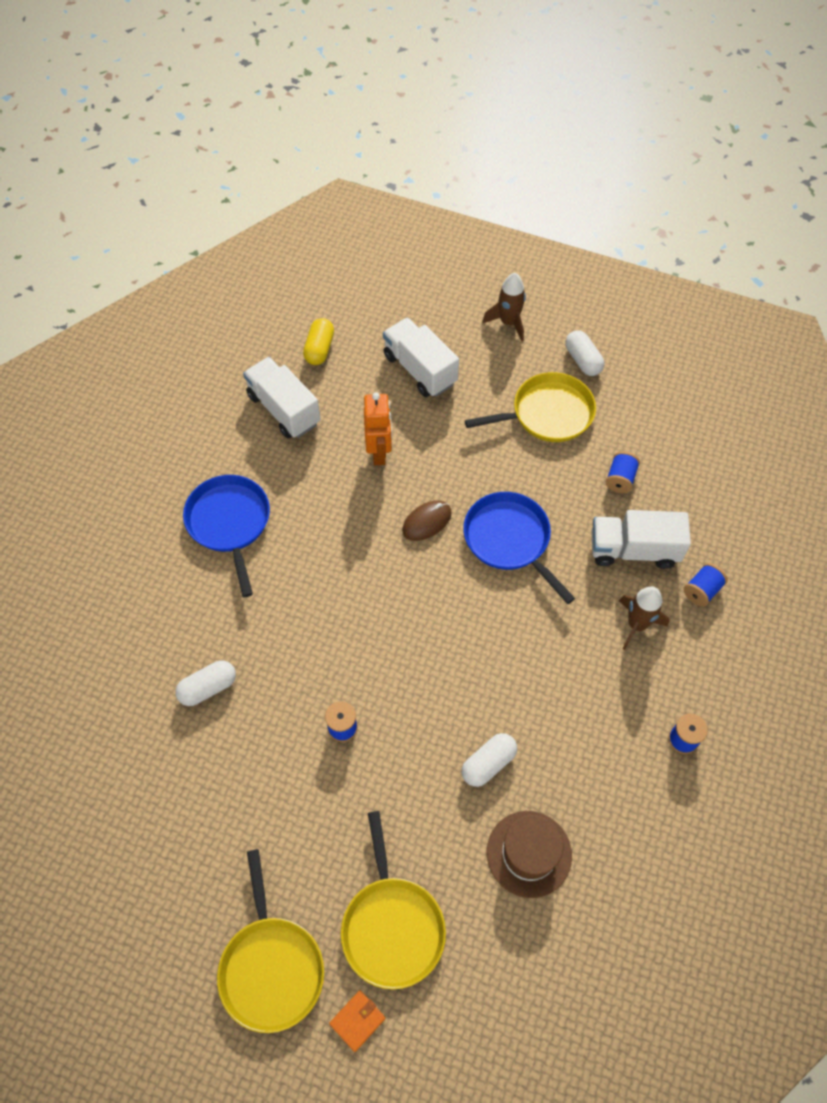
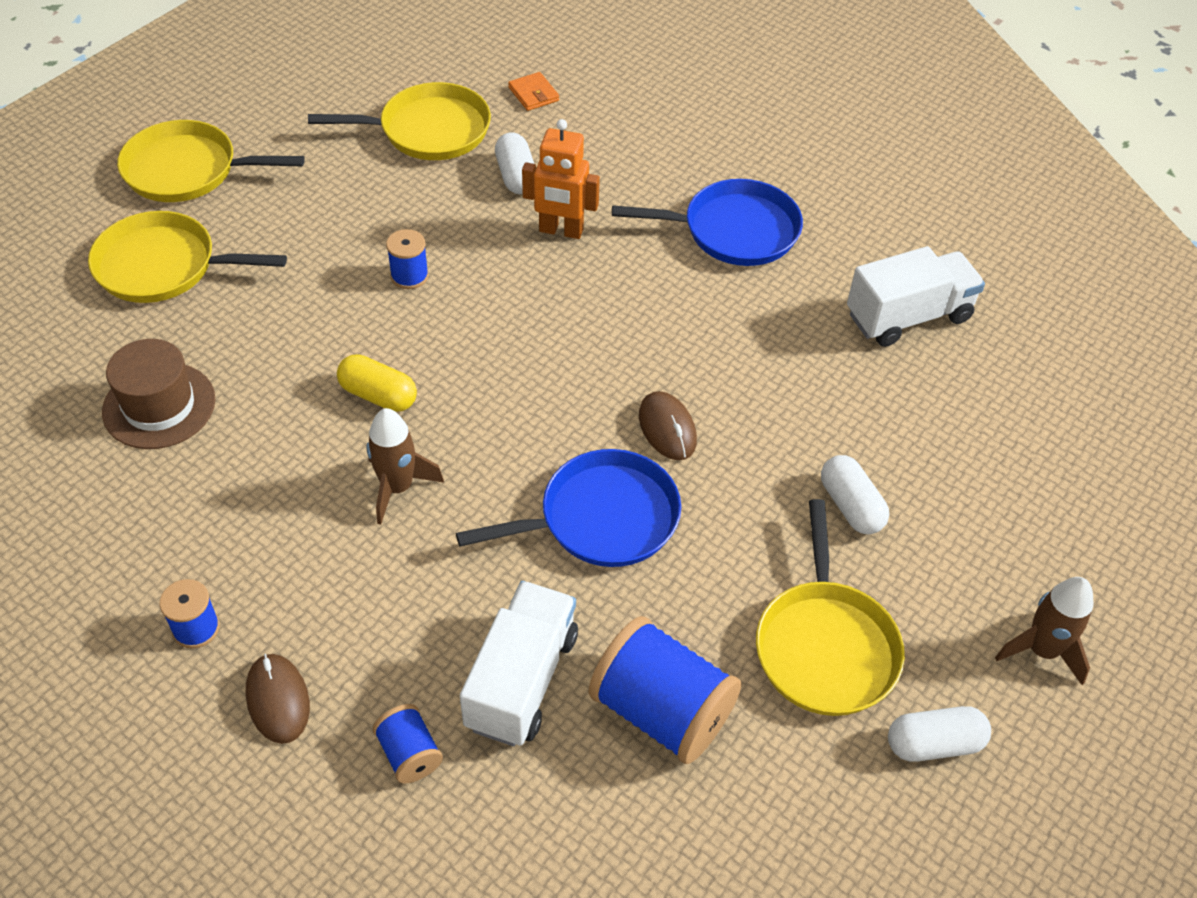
camera: 105 degrees right, 10 degrees down
yellow capsule [303,318,334,365] -> yellow capsule moved to [337,354,417,412]
orange wallet [329,990,385,1052] -> orange wallet moved to [508,72,559,111]
orange robot [364,392,392,465] -> orange robot moved to [522,119,600,239]
white truck [383,317,459,397] -> none
white capsule [462,733,517,787] -> white capsule moved to [821,455,889,534]
blue spool [605,451,640,493] -> blue spool [589,616,742,764], size x1.99
brown rocket [619,586,669,650] -> brown rocket moved to [367,408,444,525]
none -> brown mouse [246,654,310,744]
none -> yellow pan [308,82,491,160]

